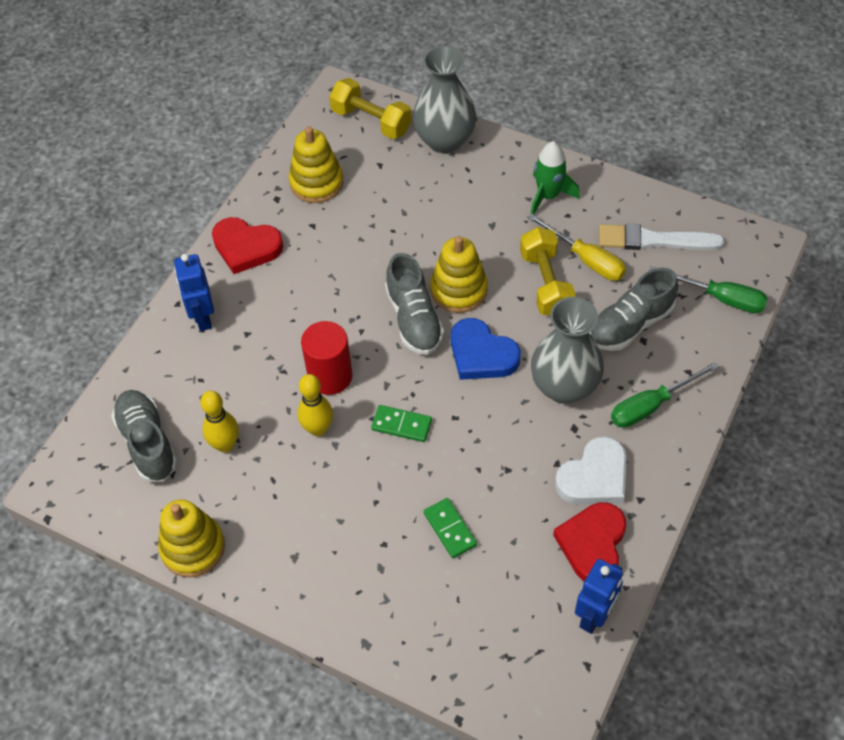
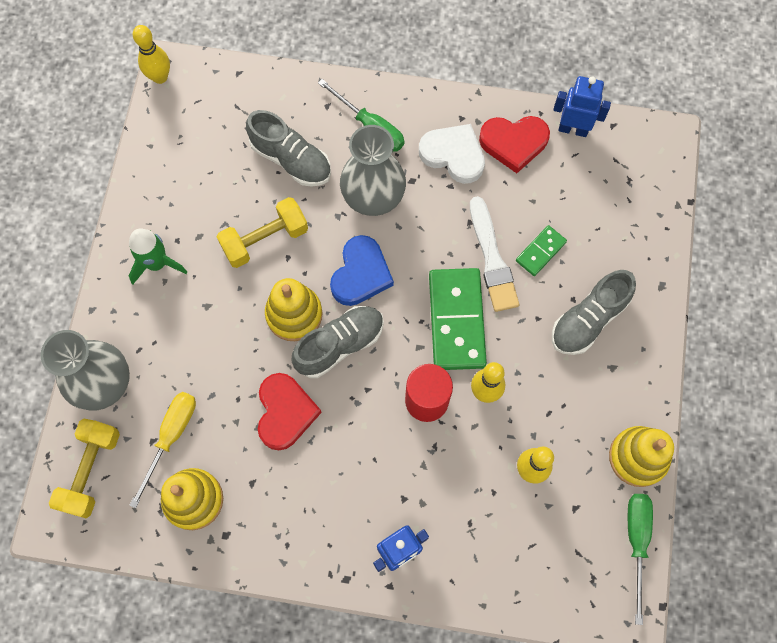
camera: 110 degrees left, 15 degrees up
grey shoe [111,390,178,482] -> grey shoe moved to [552,270,636,355]
red heart [212,217,283,274] -> red heart moved to [258,373,322,450]
green domino [371,405,432,442] -> green domino [429,268,487,370], size x1.98
yellow screwdriver [527,213,626,281] -> yellow screwdriver moved to [129,392,196,508]
white brush [599,224,725,250] -> white brush moved to [470,196,519,312]
green screwdriver [649,266,768,313] -> green screwdriver moved to [628,494,653,625]
none -> yellow bowling pin [133,25,170,84]

